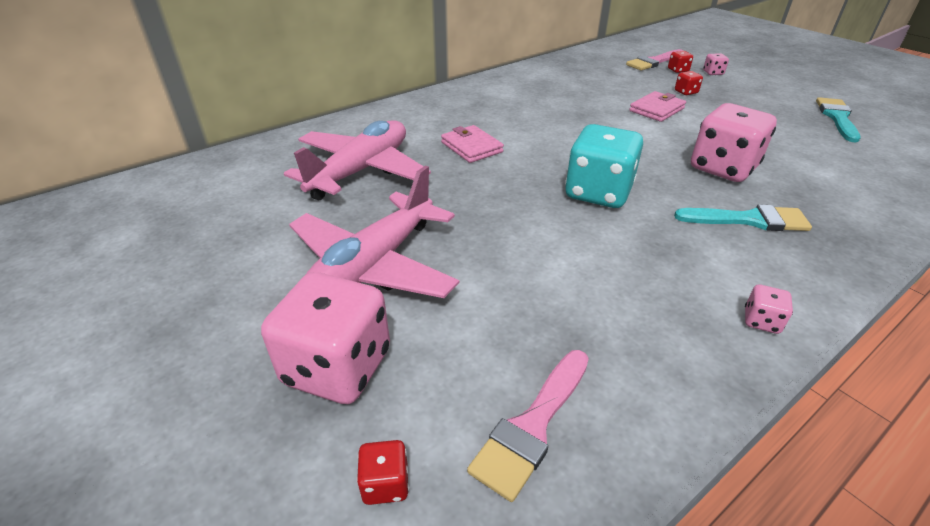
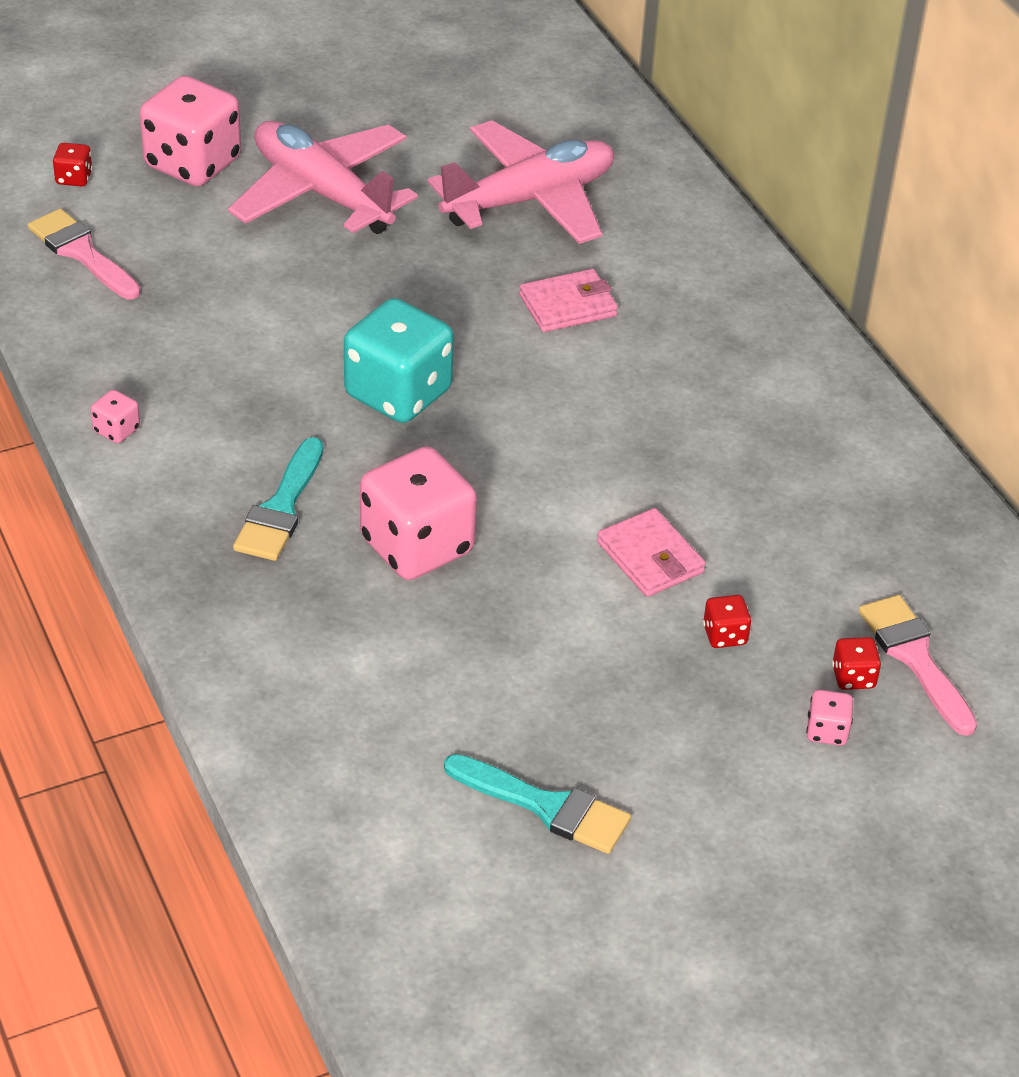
camera: 100 degrees right, 5 degrees up
pink plane [284,120,431,200] -> pink plane turned 75 degrees counterclockwise [428,120,614,244]

